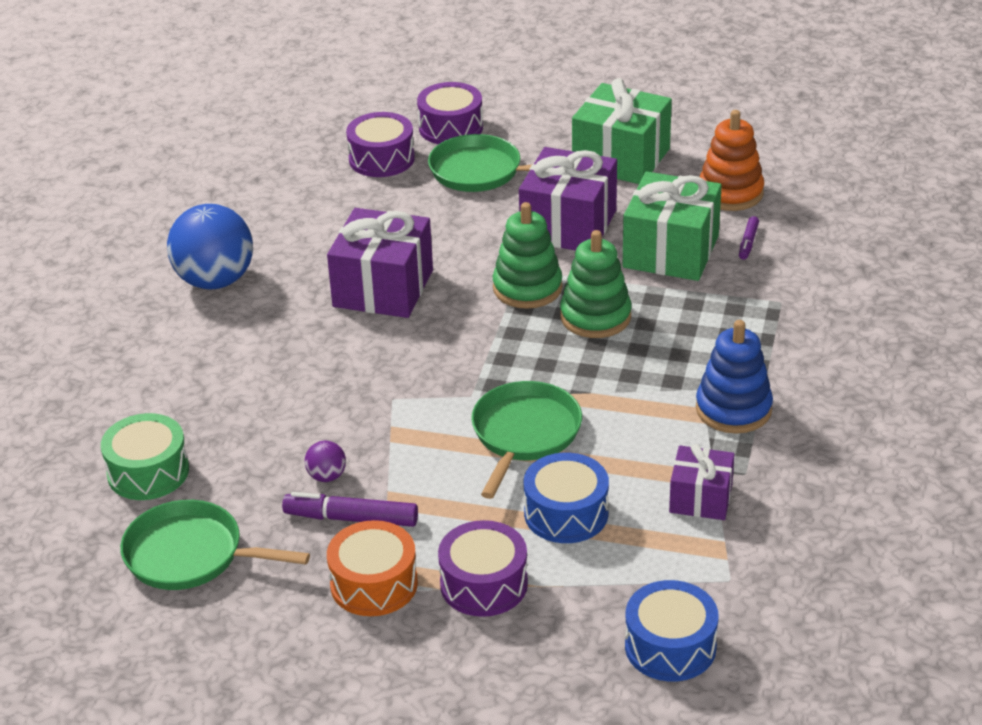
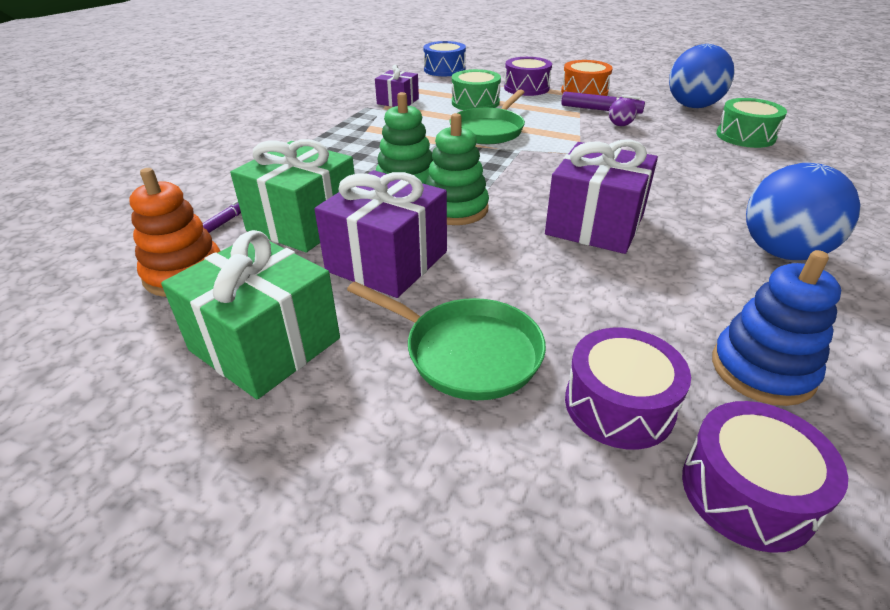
camera: 170 degrees left, 0 degrees up
green pan [120,500,310,590] -> blue ball [669,44,735,108]
purple drum [417,82,483,144] -> purple drum moved to [682,401,848,553]
blue drum [524,452,609,543] -> green drum [452,69,501,110]
blue stacking toy [696,320,773,434] -> blue stacking toy moved to [712,250,841,406]

